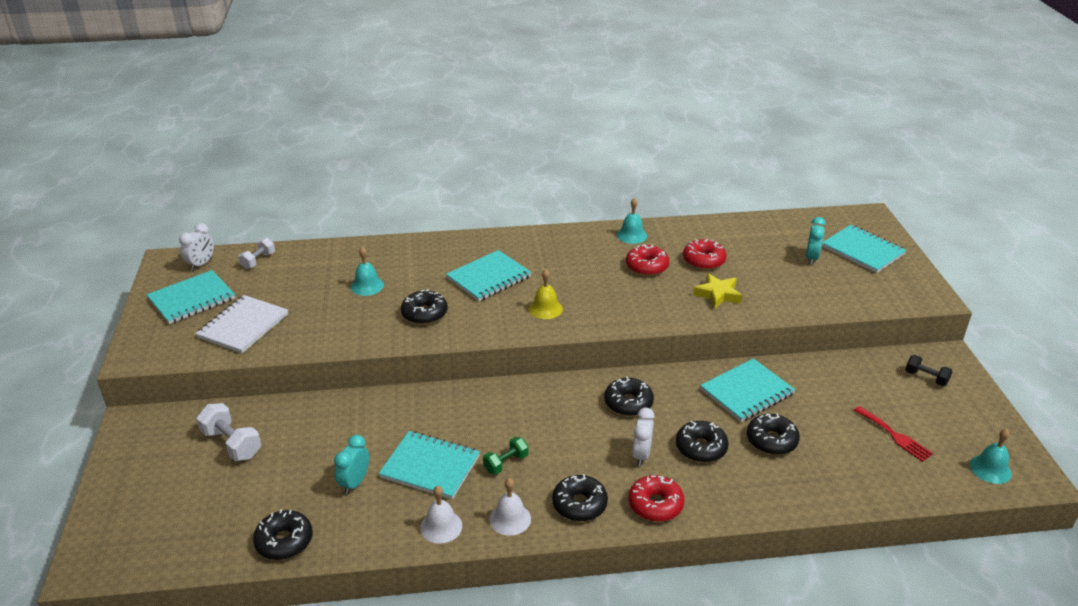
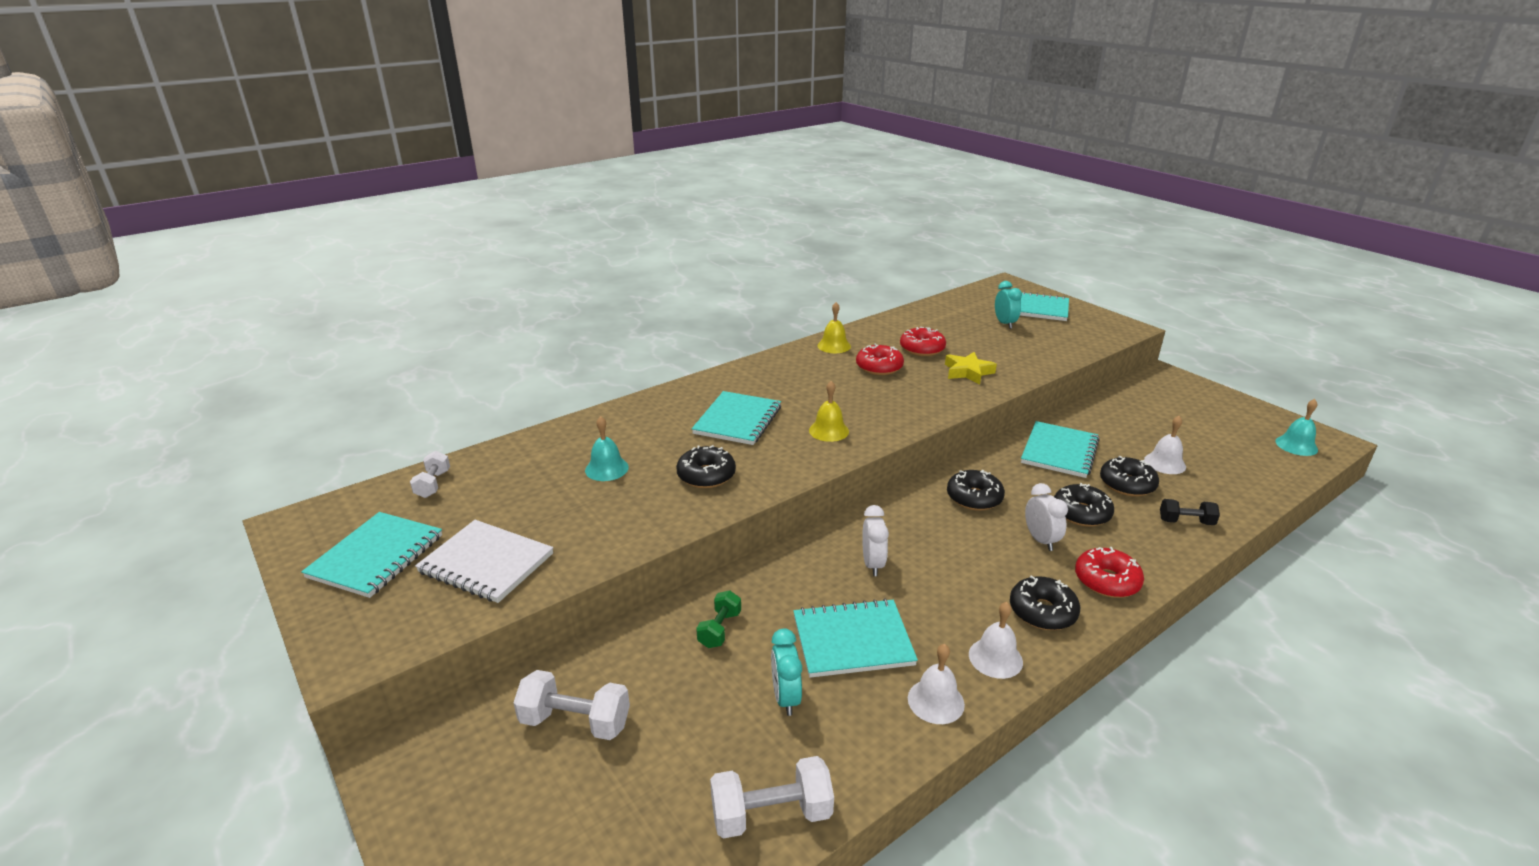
camera: 30 degrees left, 5 degrees down
white clock [179,223,214,271] -> white clock moved to [862,505,889,576]
white notebook [196,295,288,353] -> white notebook turned 60 degrees counterclockwise [415,520,553,603]
black donut [253,509,313,560] -> white dumbbell [710,756,834,839]
green dumbbell [483,437,529,475] -> green dumbbell moved to [696,590,741,648]
turquoise bell [617,198,647,244] -> yellow bell [818,302,851,353]
red fork [854,406,933,462] -> none
black dumbbell [905,355,953,386] -> black dumbbell moved to [1160,499,1220,525]
none -> white bell [1144,416,1186,474]

